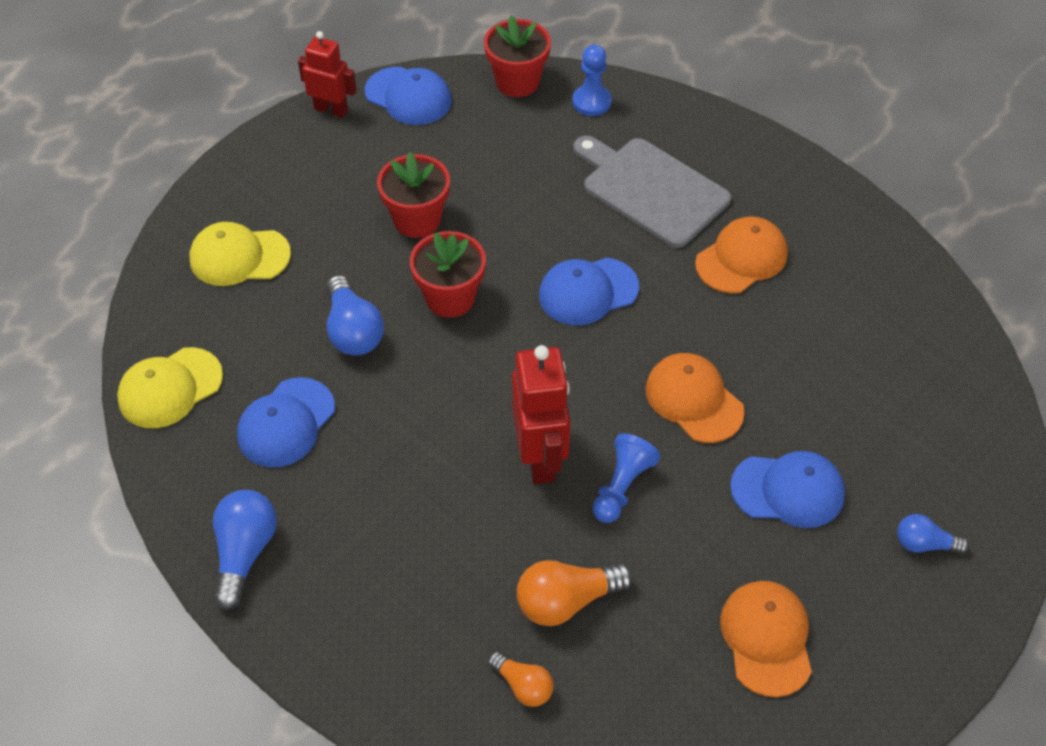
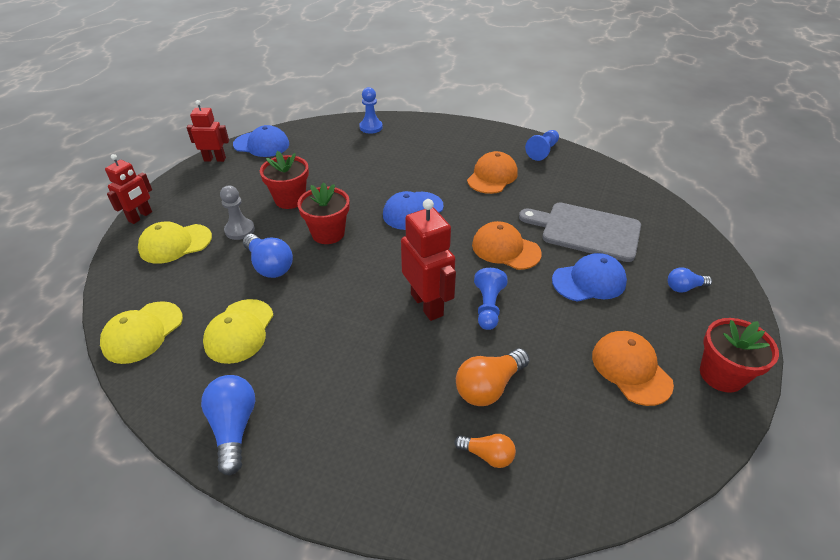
camera: 20 degrees left, 10 degrees down
blue cap [237,377,335,468] -> yellow cap [203,299,274,364]
red flower pot [484,16,551,97] -> red flower pot moved to [700,318,779,393]
grey cutting board [573,136,731,248] -> grey cutting board moved to [519,203,641,262]
none -> red robot [105,154,152,224]
none -> grey pawn [220,185,255,240]
none -> blue pawn [525,130,559,161]

